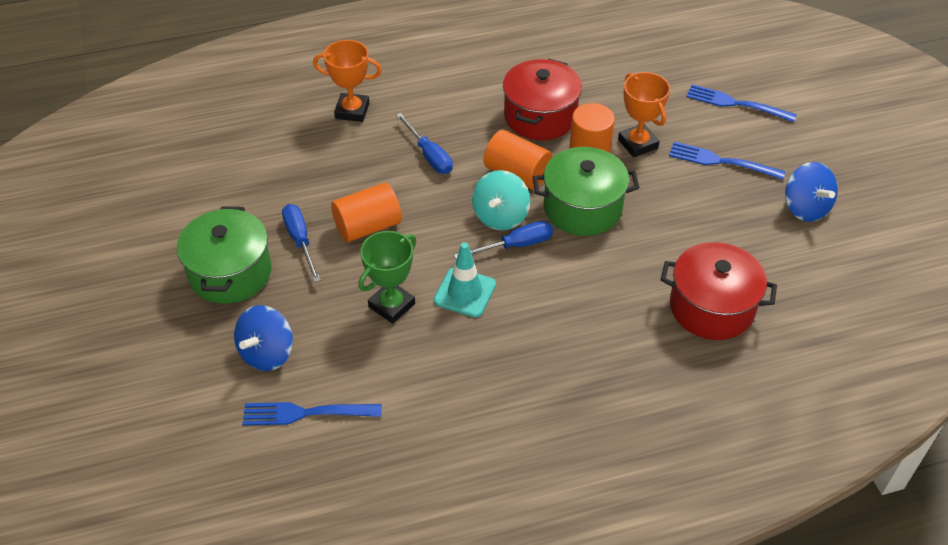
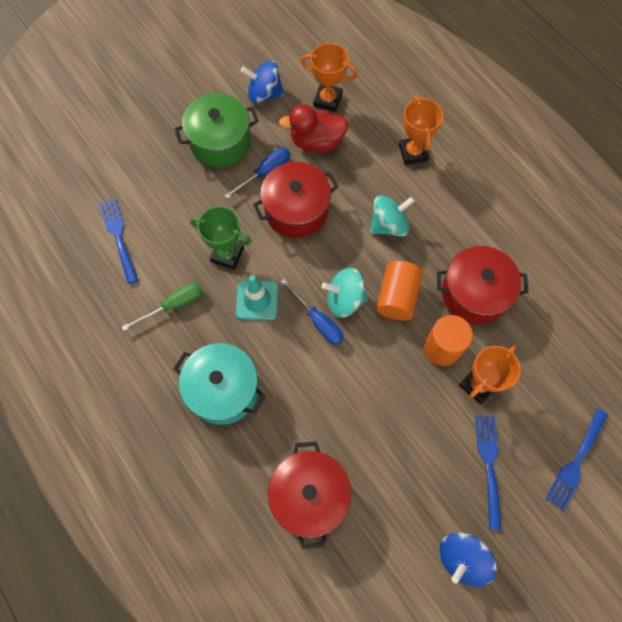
camera: 70 degrees right, 20 degrees up
blue spinning top [234,305,293,371] -> blue spinning top moved to [241,61,284,103]
orange cylinder [331,183,402,242] -> red pot [253,162,339,238]
blue screwdriver [396,113,453,174] -> turquoise spinning top [370,195,415,236]
green pot [533,147,639,236] -> none
blue fork [686,84,797,122] -> blue fork turned 150 degrees counterclockwise [546,408,608,511]
none -> green screwdriver [122,282,203,331]
none -> turquoise pot [173,343,266,425]
none -> red duck [279,104,349,152]
none -> orange trophy [301,43,358,112]

